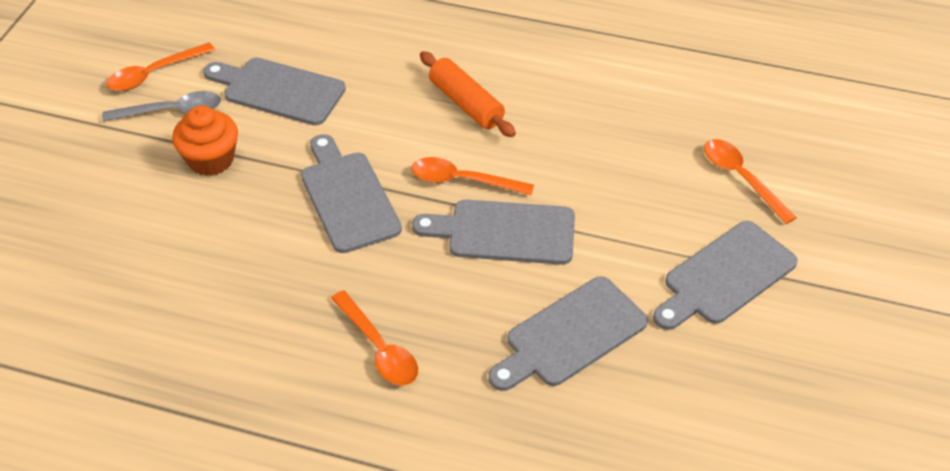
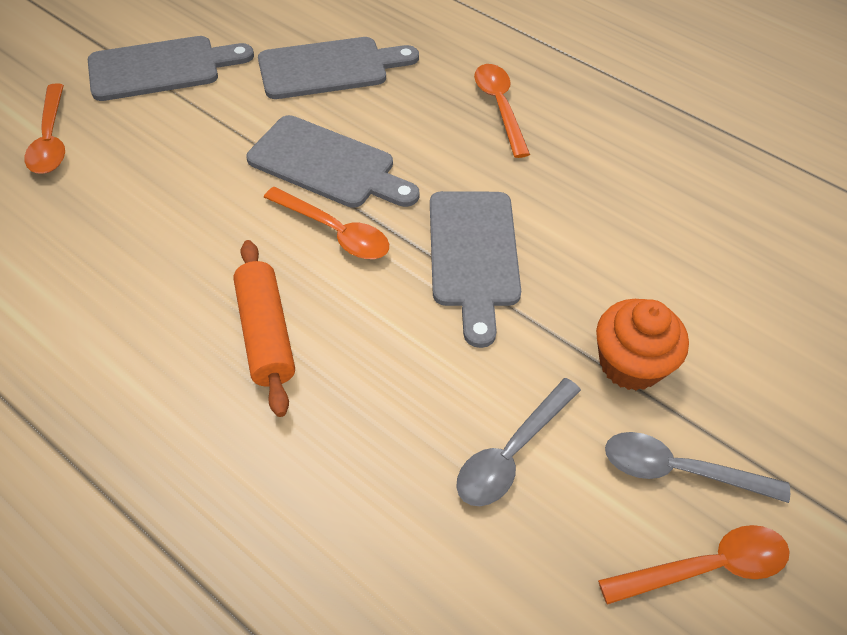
camera: 160 degrees left, 5 degrees up
grey cutting board [203,58,346,126] -> grey spoon [456,378,581,506]

